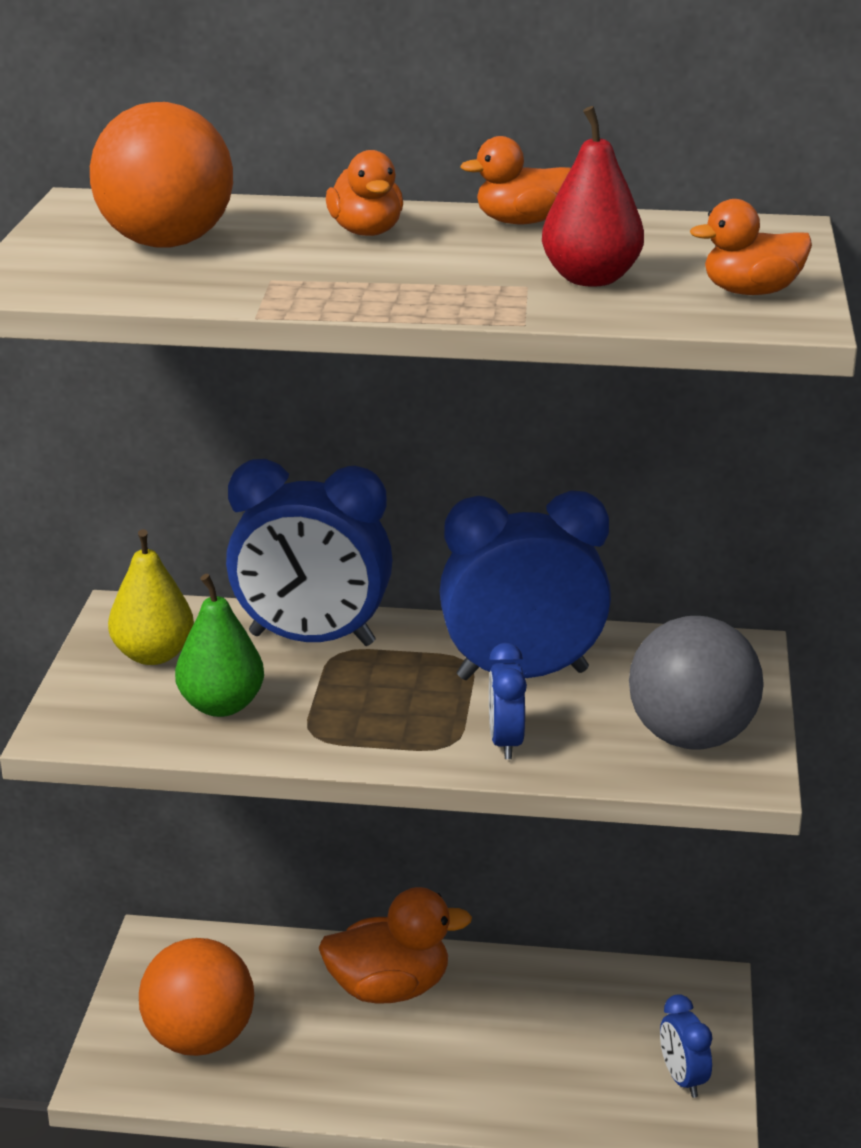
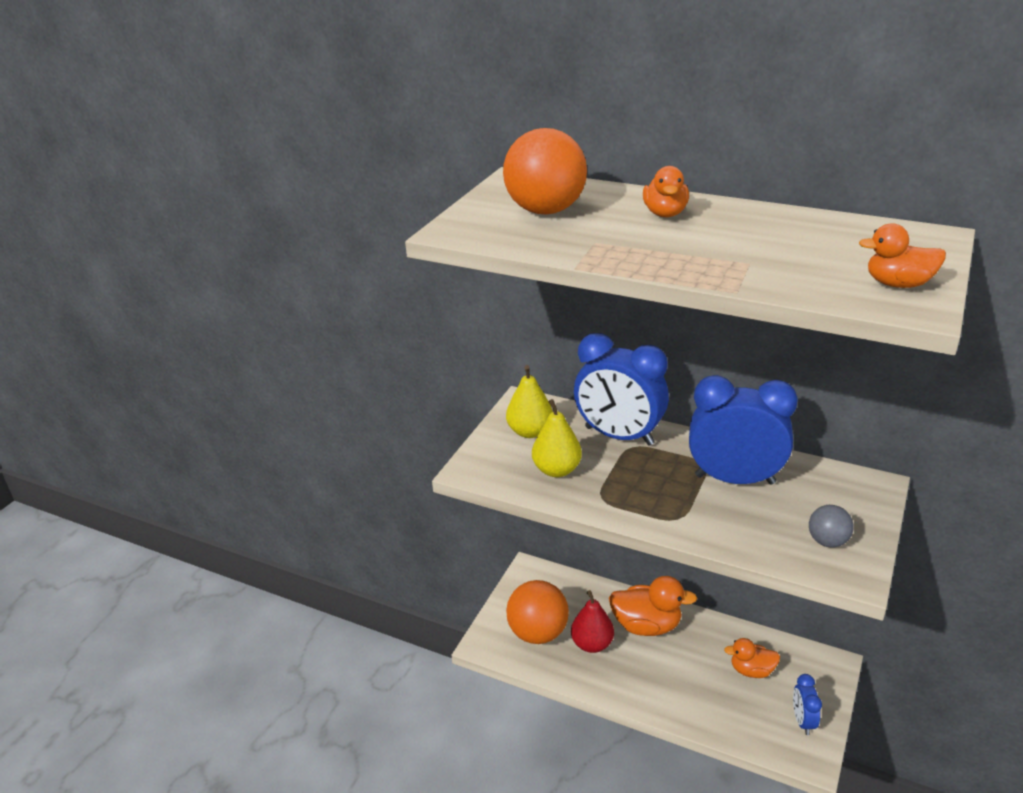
camera: 20 degrees right, 5 degrees up
green pear [175,574,264,717] -> yellow pear [532,399,582,477]
orange duck [460,136,571,225] -> orange duck moved to [724,638,780,678]
blue clock [489,643,527,759] -> none
red pear [542,106,644,287] -> red pear moved to [571,590,614,653]
grey ball [629,616,764,750] -> grey ball [809,505,854,548], size x0.52

